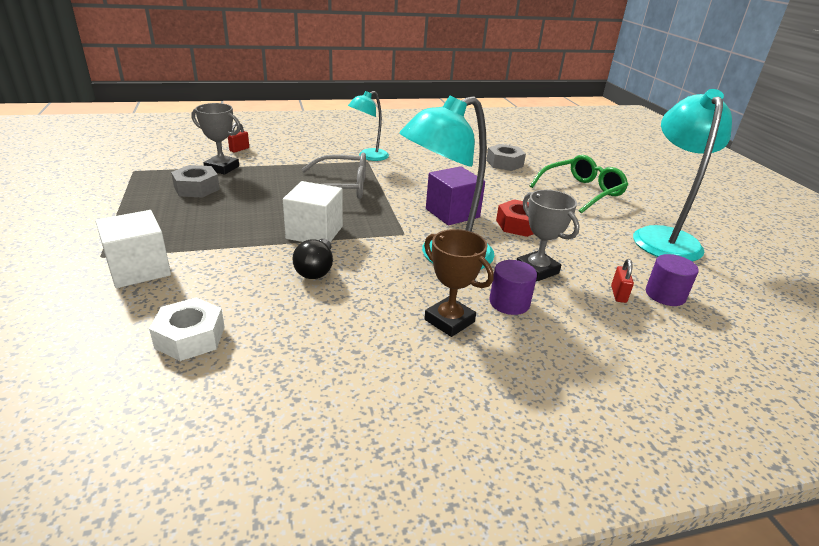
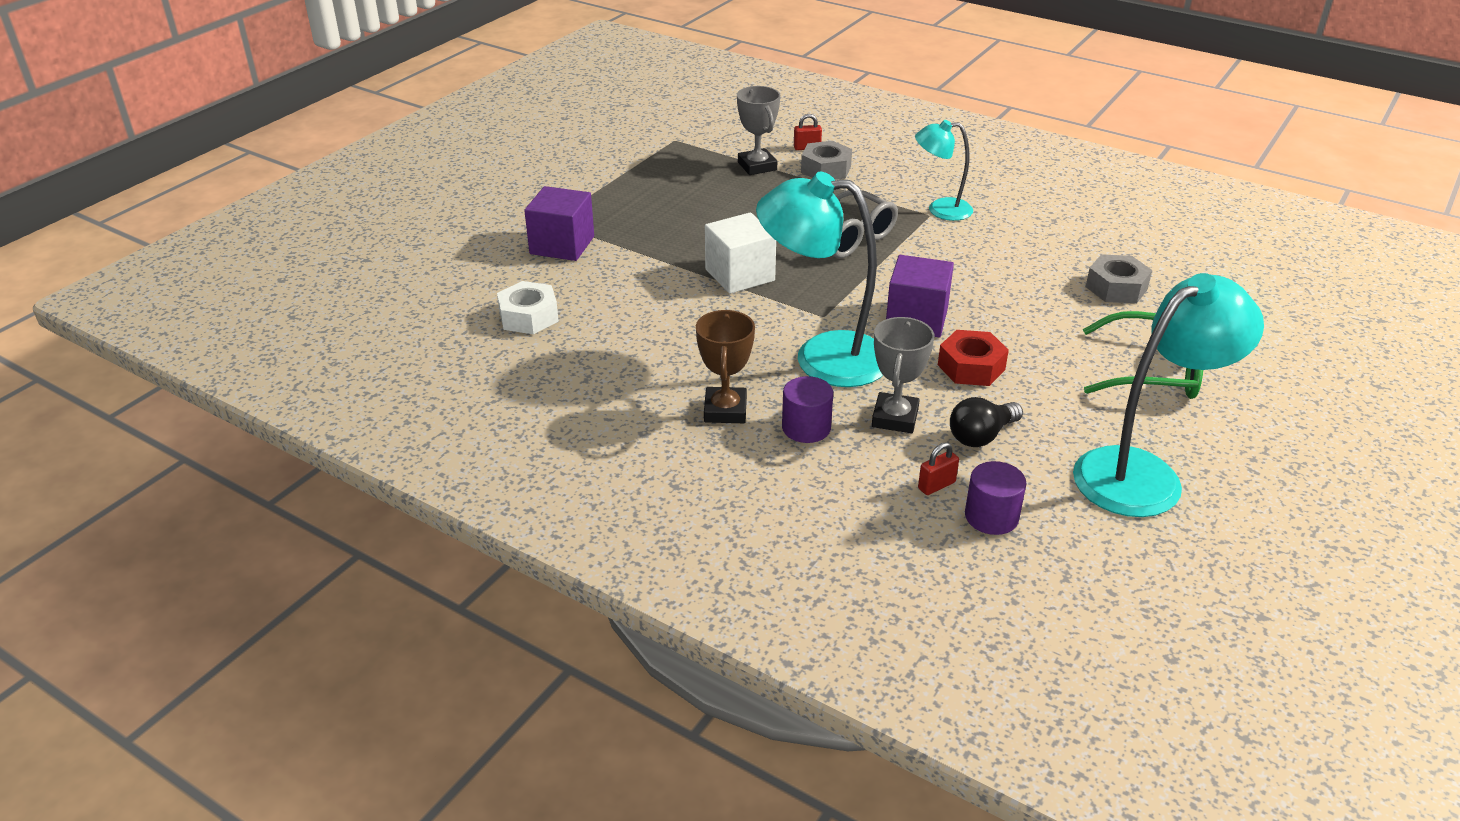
camera: 50 degrees right, 5 degrees up
white cube [95,210,171,288] -> purple cube [524,186,594,261]
grey nut [171,165,220,198] -> grey nut moved to [801,141,852,180]
black light bulb [292,239,333,279] -> black light bulb moved to [950,397,1023,447]

